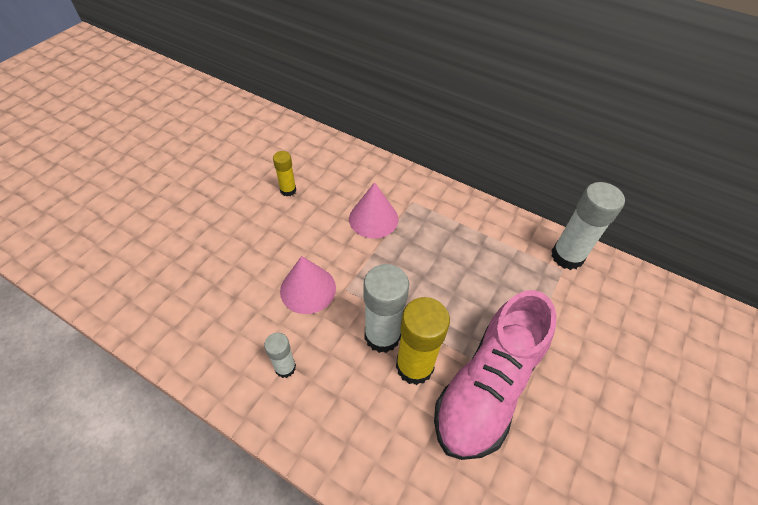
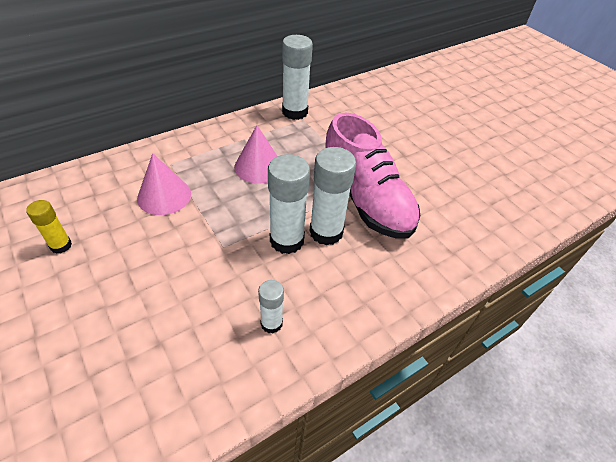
camera: 65 degrees left, 5 degrees down
pink cone [280,256,336,314] -> pink cone moved to [234,125,277,184]
yellow glue stick [396,297,450,385] -> white glue stick [309,147,356,245]

